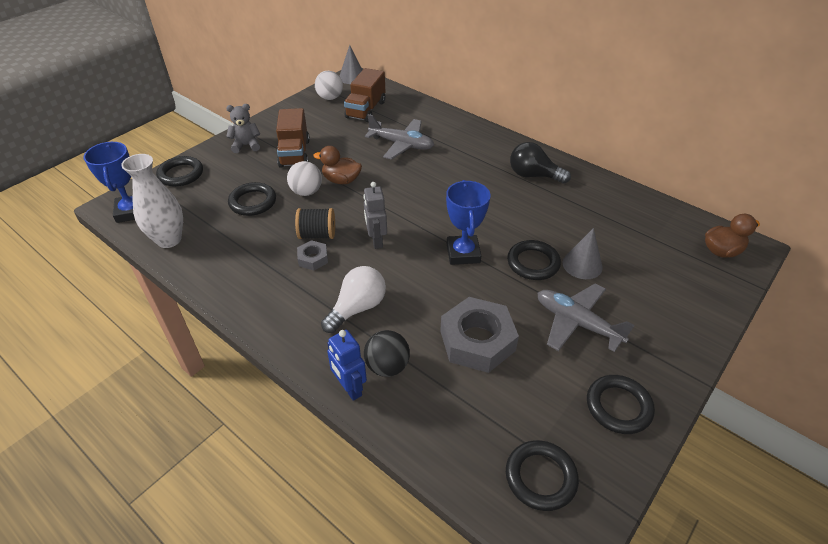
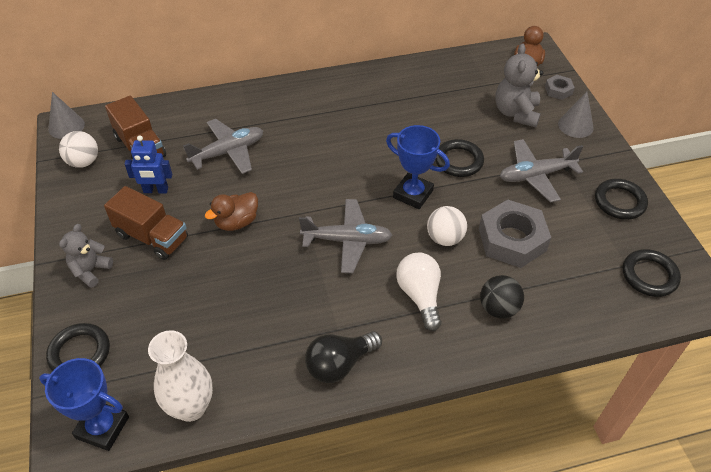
camera: 55 degrees left, 5 degrees up
black ring [228,182,276,216] -> none
white ball [287,161,322,196] -> white ball moved to [427,206,467,246]
black spool [295,208,335,239] -> none
grey nut [297,240,328,270] -> grey nut moved to [545,75,575,100]
blue robot [327,330,367,401] -> blue robot moved to [124,135,172,194]
grey robot [363,182,387,249] -> grey plane [299,199,392,273]
black light bulb [510,142,571,184] -> black light bulb moved to [305,331,382,383]
grey cone [563,228,603,279] -> grey cone moved to [558,92,594,138]
none -> grey teddy bear [495,44,543,127]

